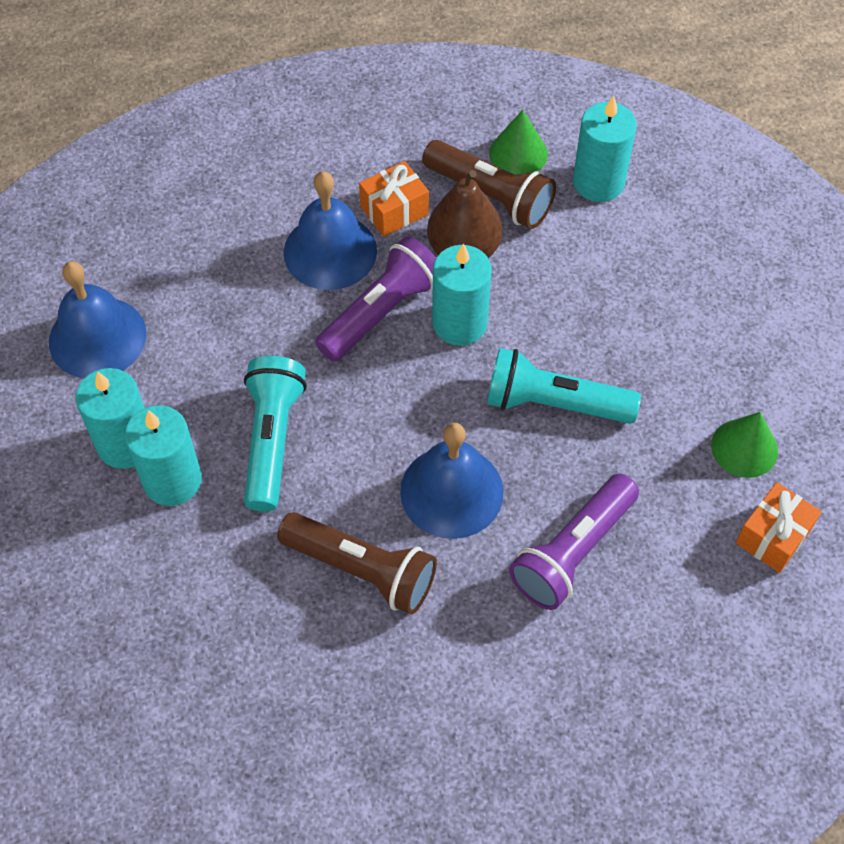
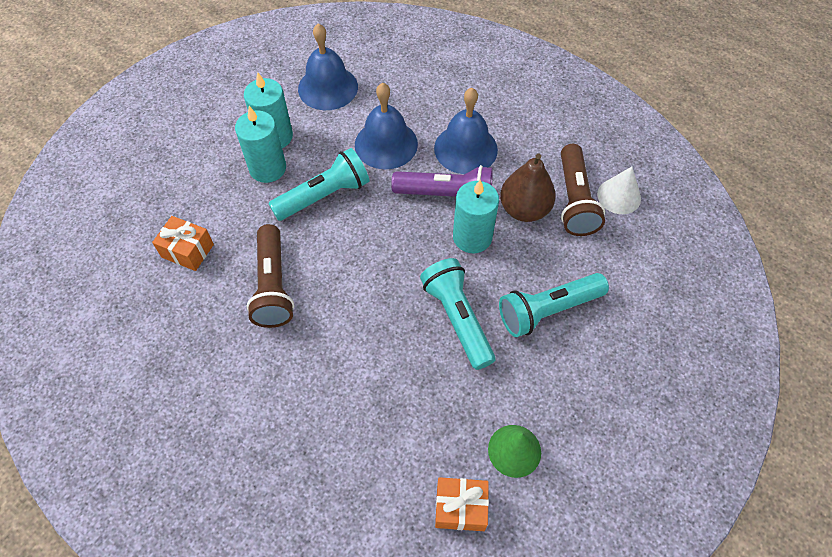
camera: 55 degrees right, 0 degrees up
orange gift [359,161,429,237] -> orange gift moved to [152,216,214,271]
blue bell [400,423,504,539] -> blue bell moved to [355,83,418,169]
green cone [489,110,548,175] -> white cone [597,167,641,214]
purple flashlight [509,473,639,610] -> none
turquoise candle [573,96,637,202] -> none
none -> turquoise flashlight [499,273,609,337]

